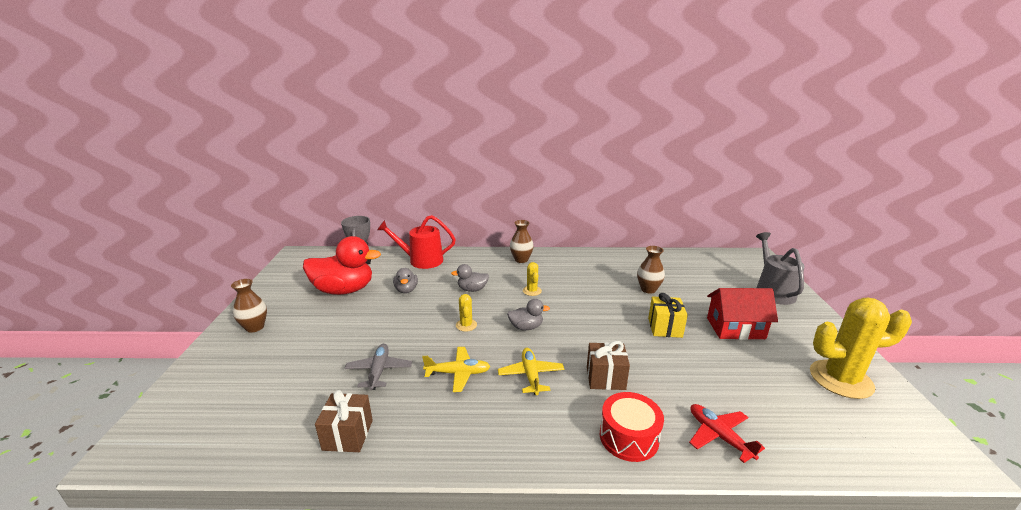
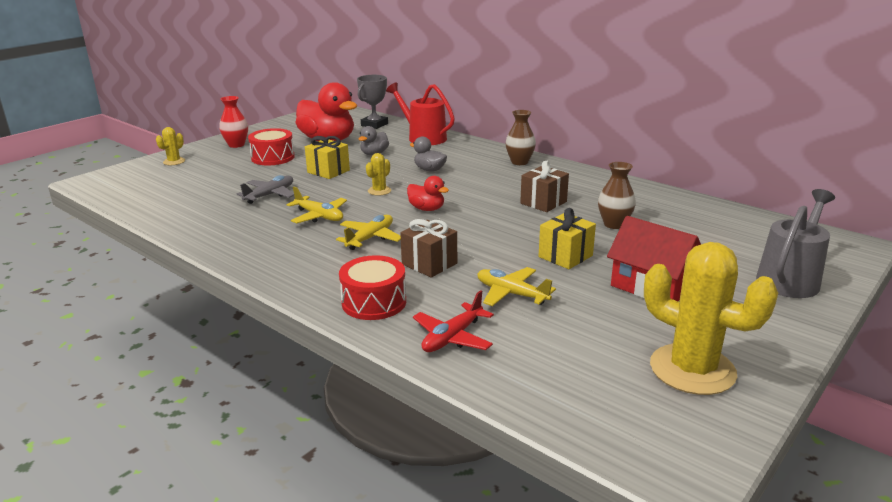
camera: 40 degrees right, 0 degrees up
brown vase [231,279,267,333] -> red vase [219,96,248,148]
brown gift [315,390,373,452] -> brown gift moved to [520,161,569,212]
grey duck [507,299,550,330] -> red duck [407,176,449,211]
yellow cactus [523,262,542,296] -> yellow cactus moved to [156,127,185,165]
red plane [689,404,765,463] -> red plane turned 150 degrees counterclockwise [413,290,494,352]
none -> red drum [248,128,295,165]
none -> yellow gift [305,136,350,179]
none -> yellow plane [477,267,556,306]

